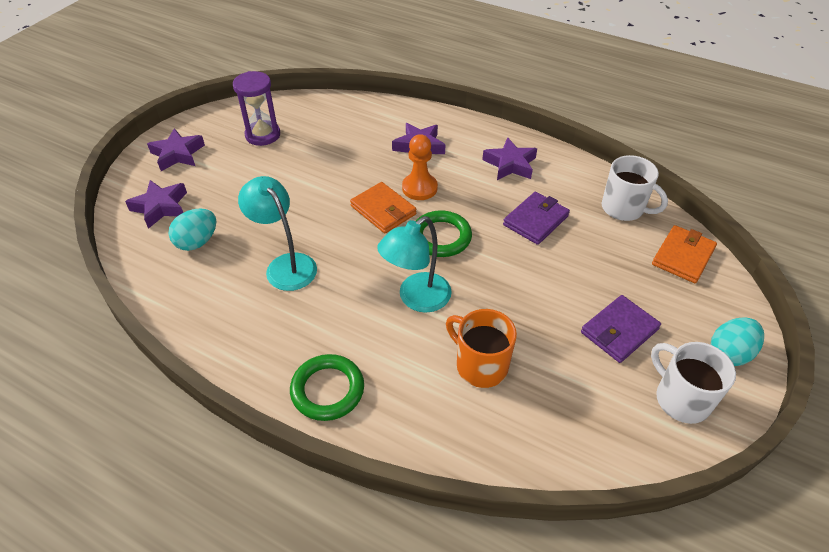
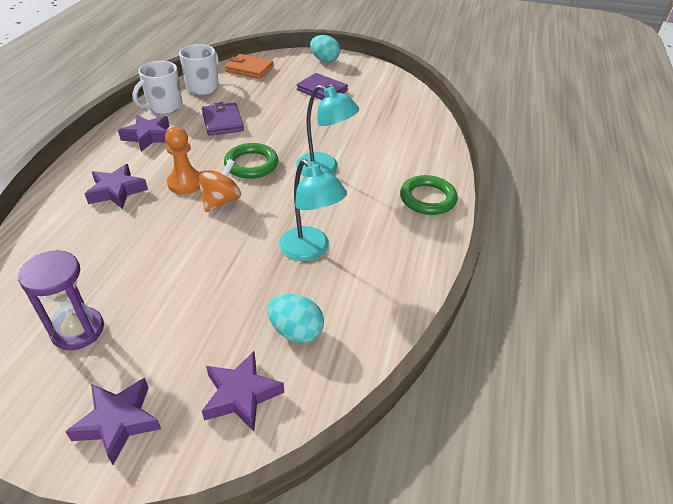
camera: 105 degrees left, 5 degrees down
turquoise lamp [238,176,317,291] -> turquoise lamp turned 75 degrees counterclockwise [279,159,347,261]
orange wallet [350,182,416,233] -> orange spinning top [197,159,241,212]
orange mug [446,309,517,388] -> none
purple wallet [503,192,570,245] -> purple wallet turned 45 degrees clockwise [202,102,244,136]
white mug [651,342,736,424] -> white mug moved to [132,61,183,114]

